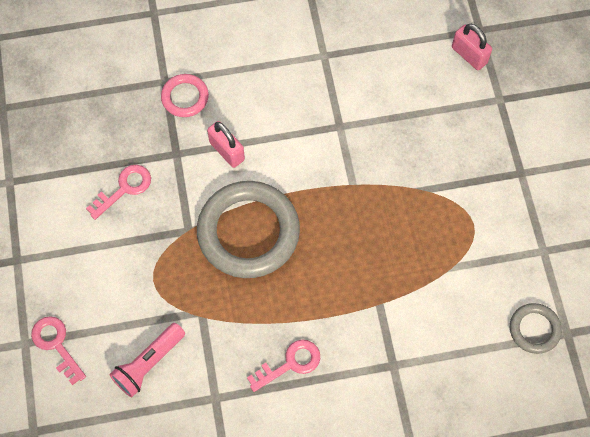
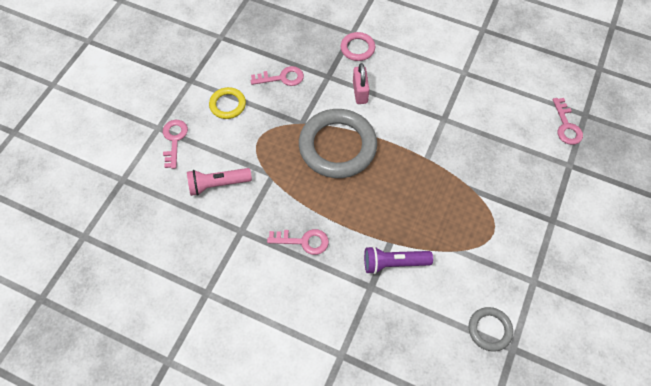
camera: 35 degrees right, 5 degrees down
pink padlock [452,24,492,70] -> pink key [553,98,583,145]
none -> yellow ring [209,87,246,119]
none -> purple flashlight [364,246,433,274]

